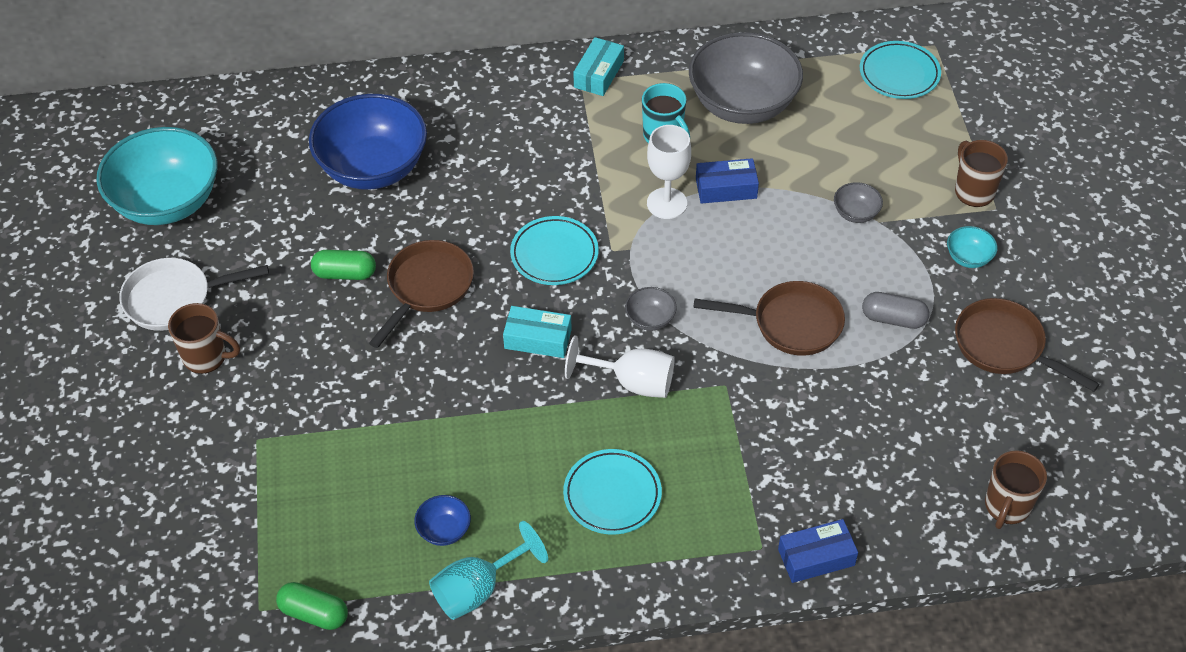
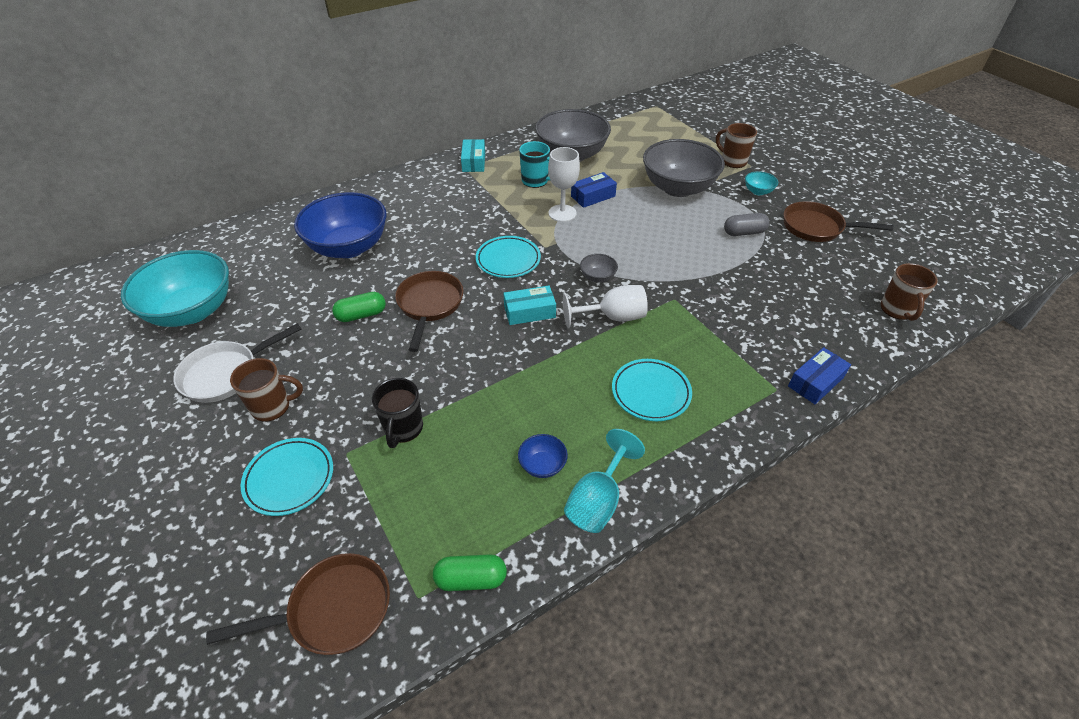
camera: 25 degrees left, 5 degrees down
brown pan [693,281,845,356] -> brown pan moved to [206,553,390,655]
grey bowl [834,182,883,223] -> grey bowl [643,139,725,197], size x2.44
turquoise plate [860,41,941,99] -> turquoise plate moved to [241,438,333,516]
none -> black mug [372,378,423,448]

